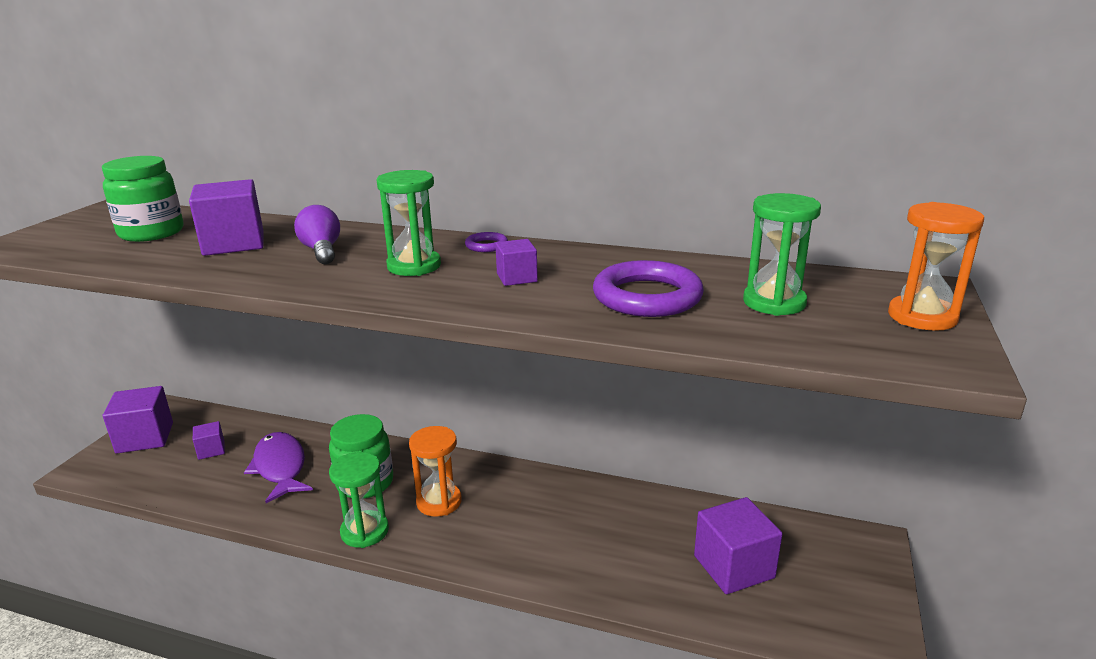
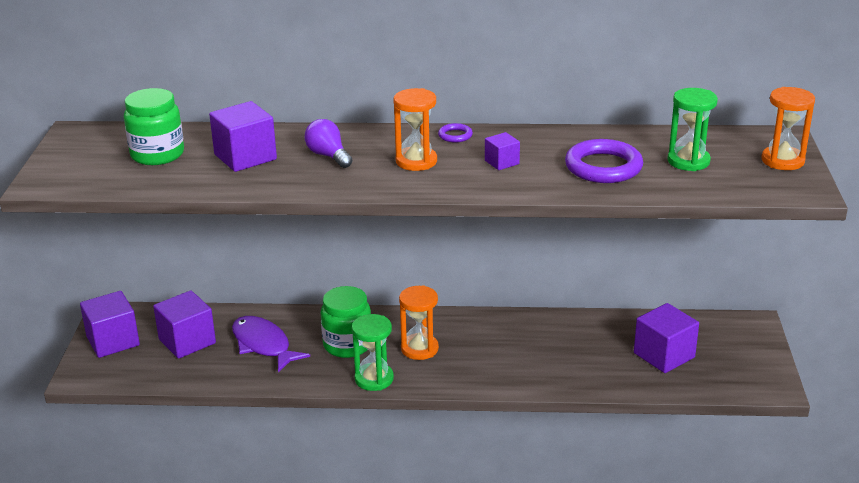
camera: 15 degrees left, 5 degrees up
purple cube [193,421,225,460] -> purple cube [153,290,216,359], size x1.88
green hourglass [377,170,441,276] -> orange hourglass [393,88,437,171]

